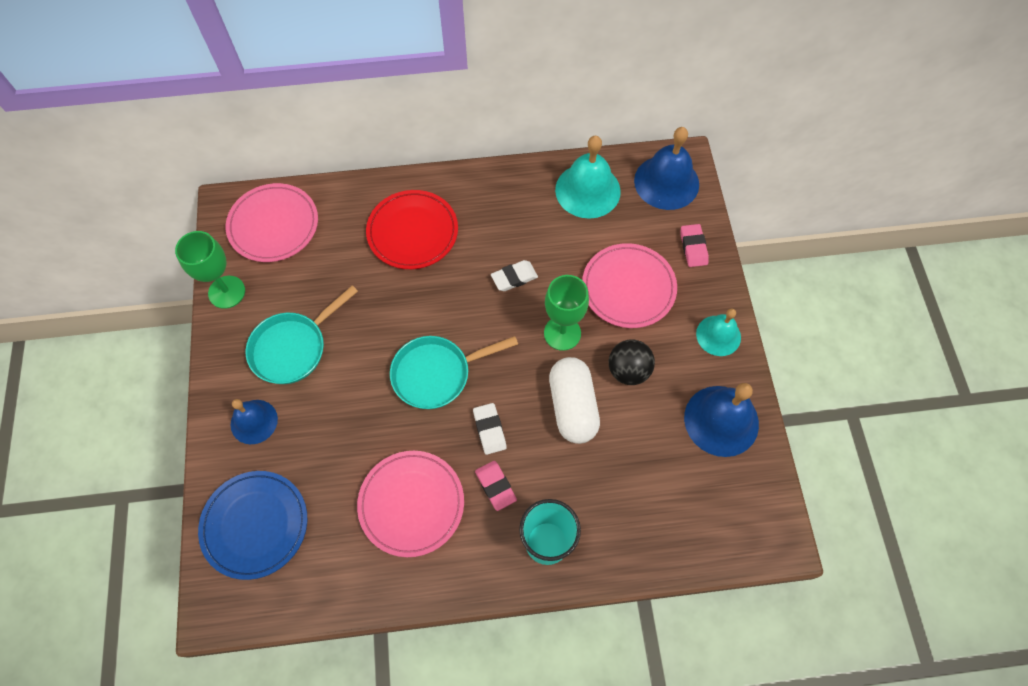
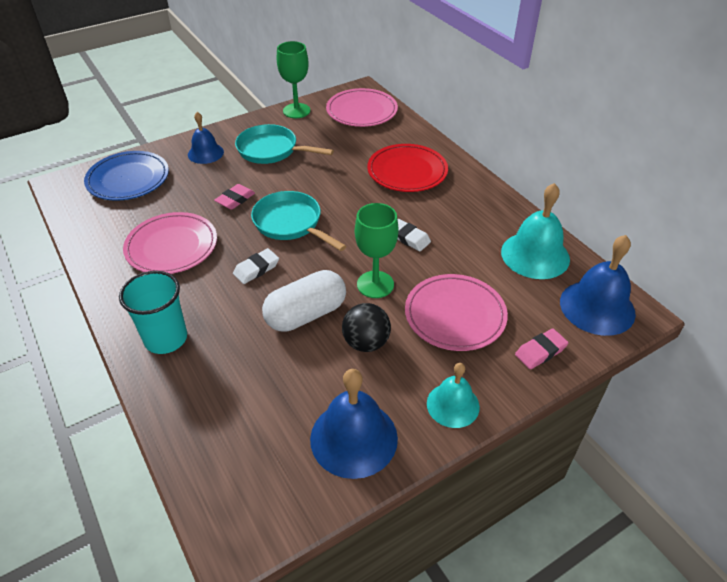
camera: 65 degrees right, 20 degrees down
pink eraser [475,461,517,511] -> pink eraser moved to [214,184,255,210]

